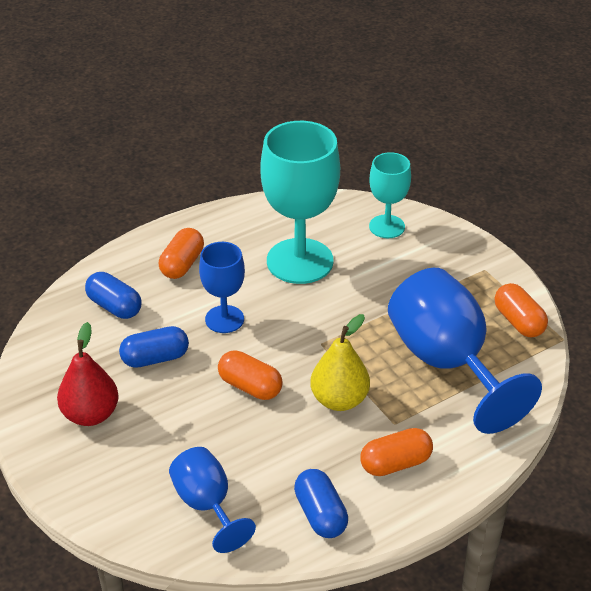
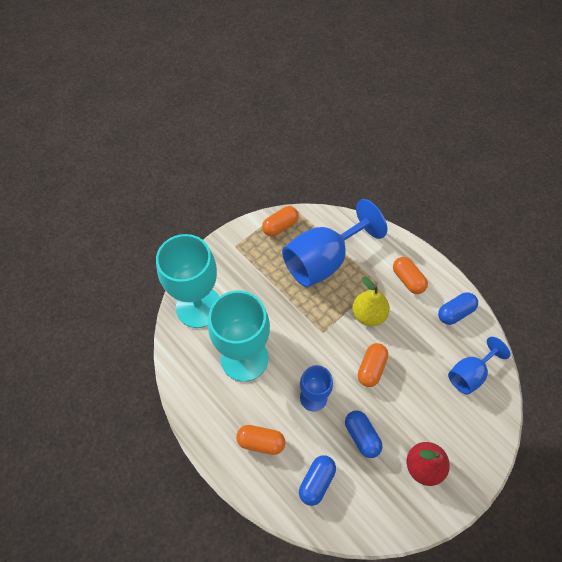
camera: 100 degrees left, 20 degrees up
turquoise goblet [369,152,411,238] -> turquoise goblet [156,234,219,328], size x1.81

